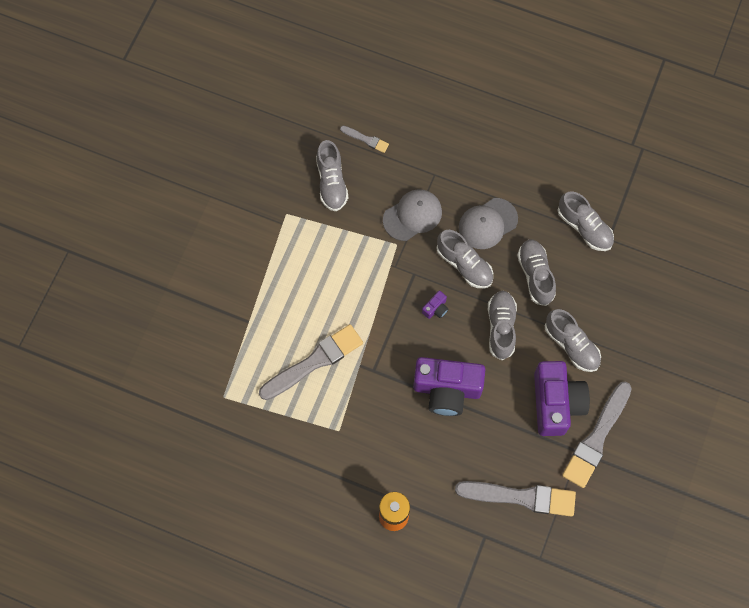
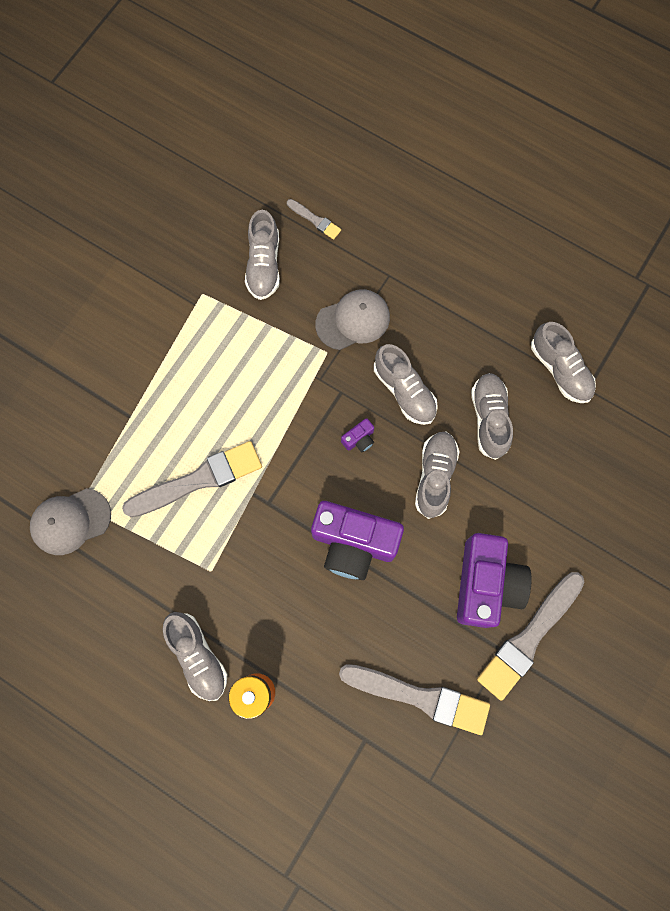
camera: 10 degrees right, 5 degrees up
grey cap [459,198,518,249] -> grey cap moved to [30,488,111,555]
grey shoe [545,309,601,372] -> grey shoe moved to [163,612,227,701]

